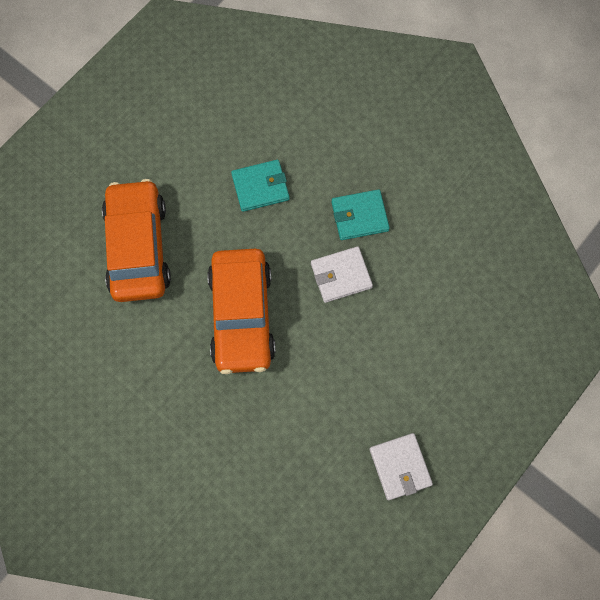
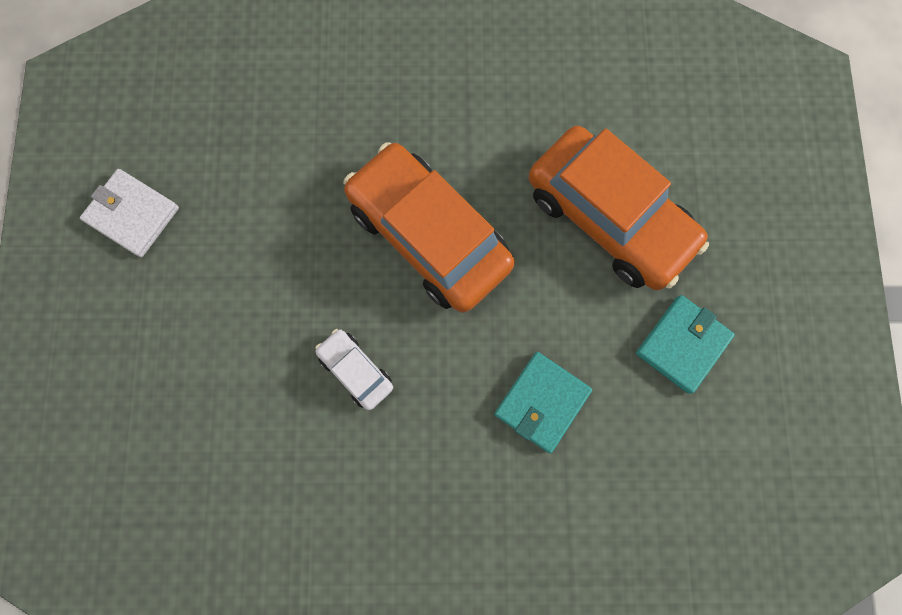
camera: 140 degrees right, 5 degrees up
white wallet [311,246,373,303] -> white car [315,329,393,410]
turquoise wallet [332,189,390,240] -> turquoise wallet moved to [636,295,735,394]

